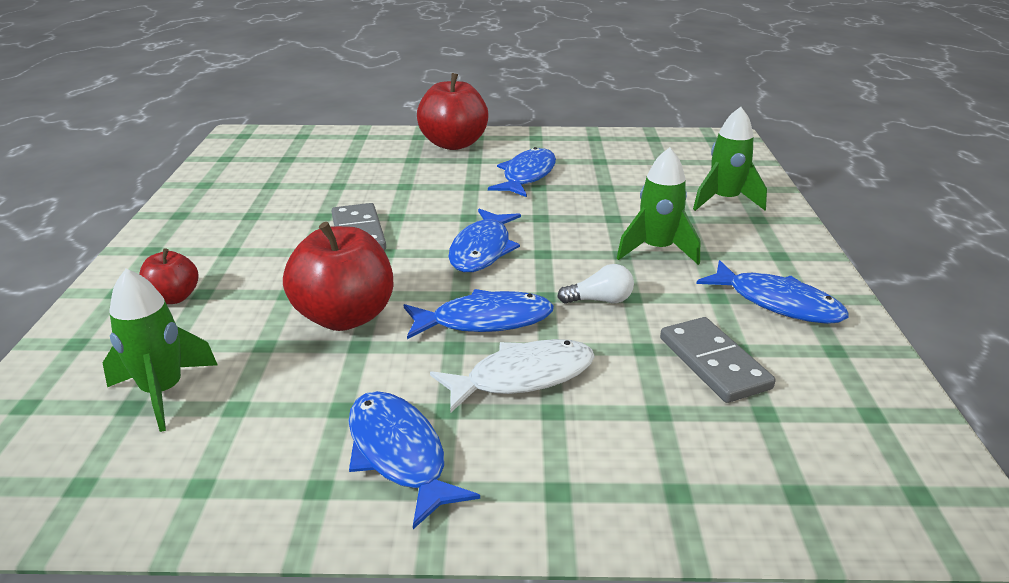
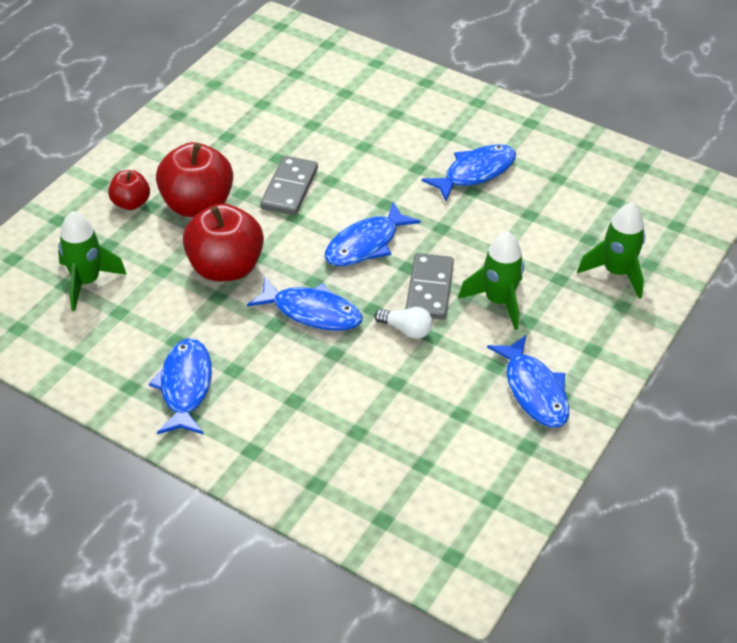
camera: 30 degrees right, 15 degrees up
red apple [417,73,489,150] -> red apple moved to [156,142,233,217]
white fish [430,339,595,413] -> none
grey domino [660,317,775,403] -> grey domino moved to [405,253,454,319]

